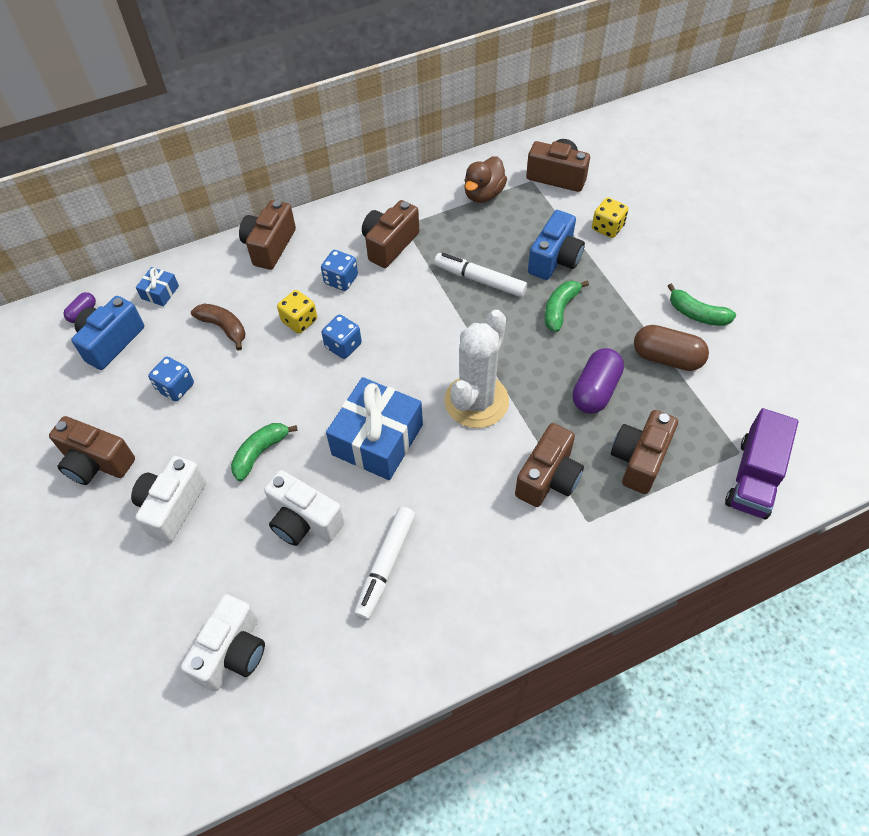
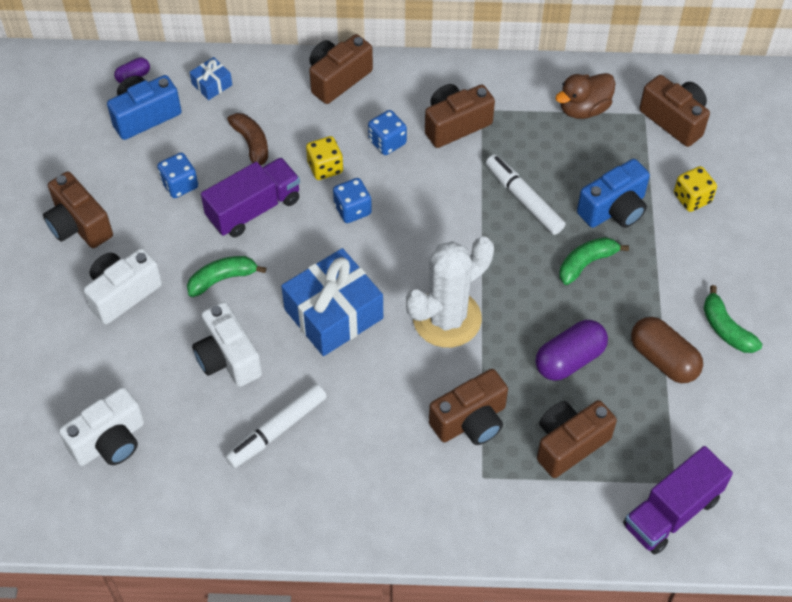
camera: 25 degrees right, 0 degrees up
none -> purple truck [201,157,300,238]

